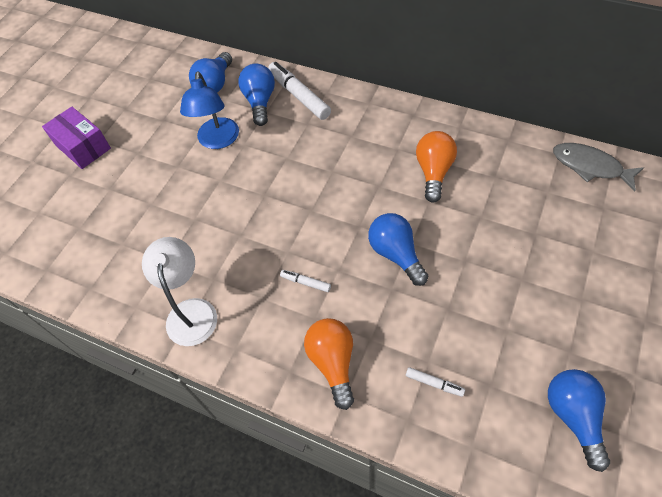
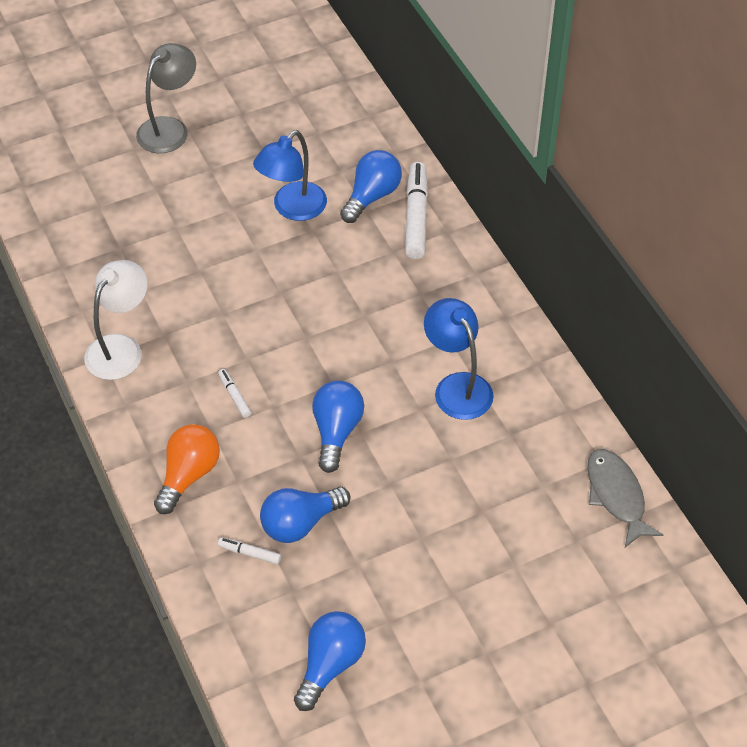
camera: 35 degrees right, 5 degrees down
purple box [42,107,111,169] -> grey lamp [136,43,196,153]
blue light bulb [189,52,232,93] -> blue light bulb moved to [260,487,350,543]
white marker [406,367,465,397] -> white marker turned 135 degrees clockwise [218,537,281,564]
orange light bulb [416,131,457,203] -> blue lamp [424,298,494,420]

